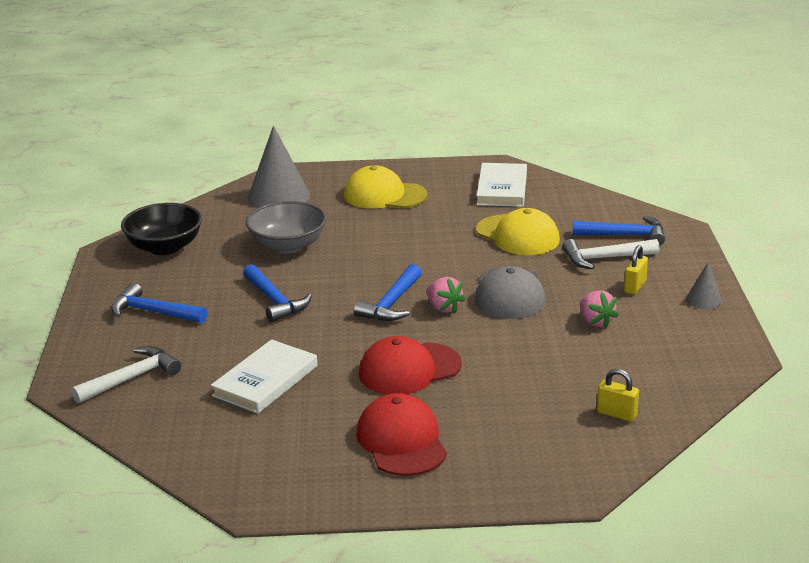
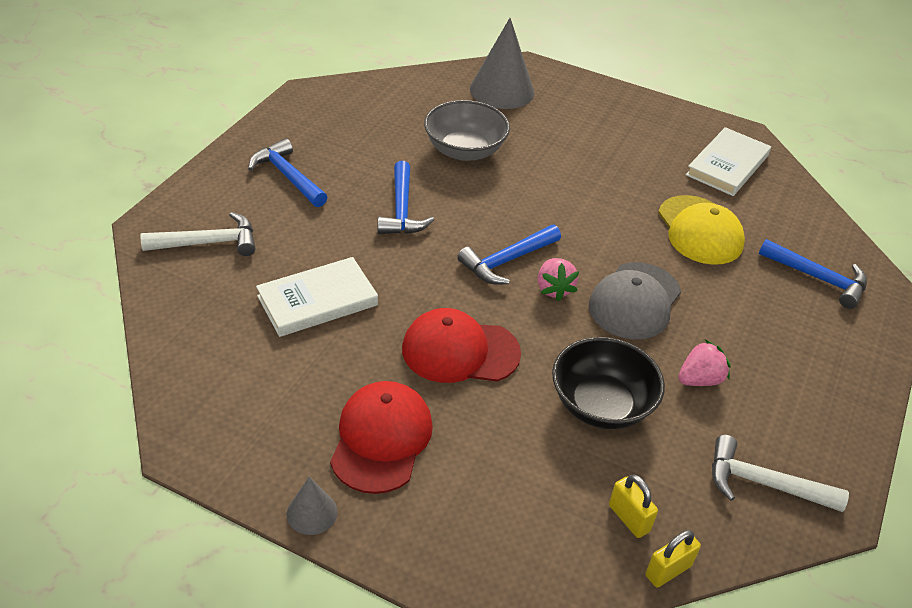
camera: 25 degrees right, 15 degrees up
black bowl [121,203,202,255] -> black bowl moved to [552,337,665,429]
yellow cap [344,165,428,209] -> none
white hammer [562,239,660,269] -> white hammer moved to [712,435,849,512]
pink strawberry [580,290,619,329] -> pink strawberry turned 120 degrees counterclockwise [678,340,731,386]
yellow padlock [624,245,648,295] -> yellow padlock moved to [645,530,701,588]
grey cone [686,262,722,309] -> grey cone moved to [287,477,338,535]

